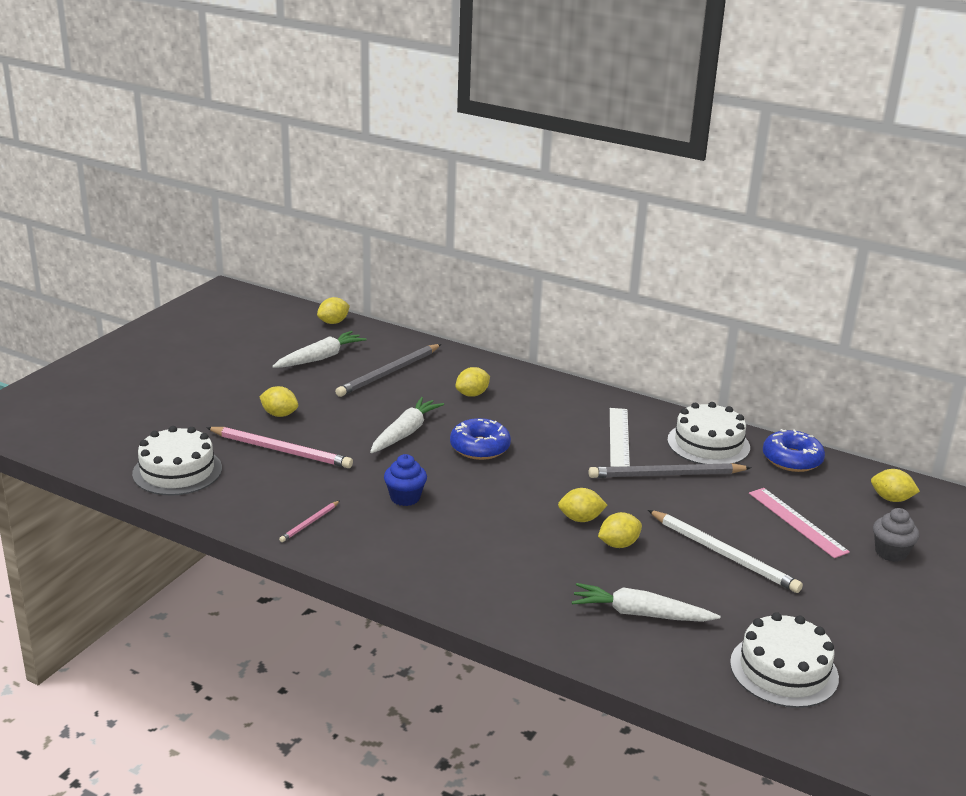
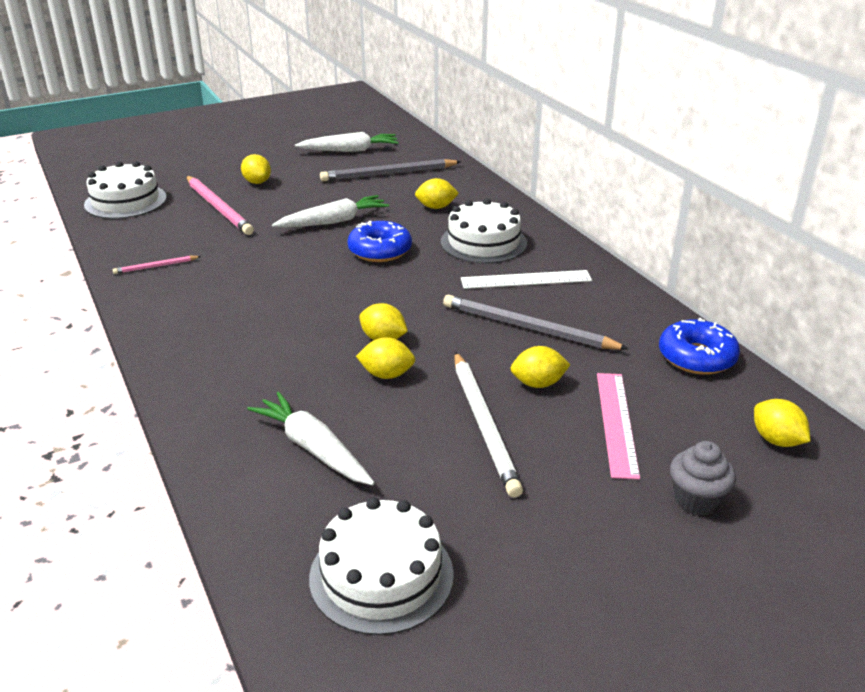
camera: 35 degrees right, 5 degrees up
yellow lemon [317,297,350,324] -> yellow lemon moved to [510,346,570,388]
blue cupcake [384,454,427,506] -> none
white ruler [610,408,630,467] -> white ruler turned 45 degrees clockwise [461,270,592,289]
white cake [667,402,750,464] -> white cake moved to [441,198,527,264]

